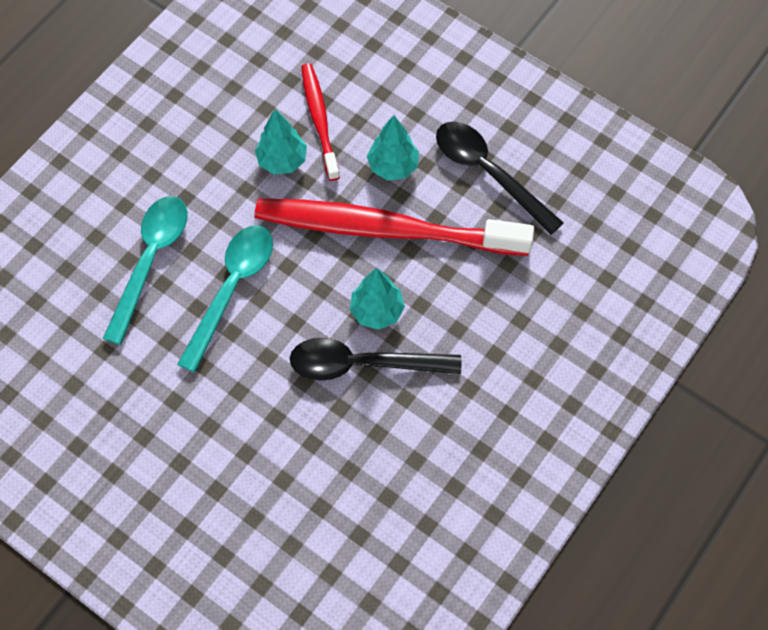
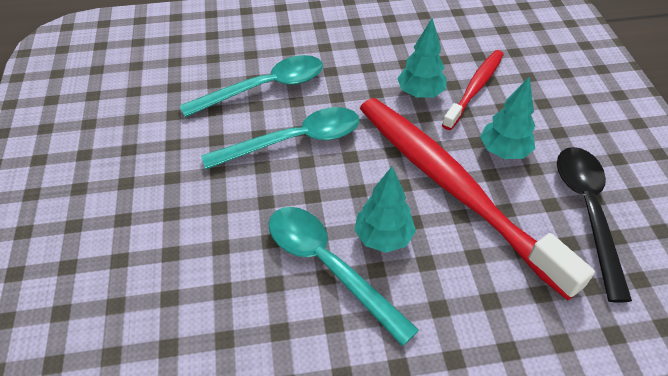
camera: 45 degrees right, 15 degrees down
black spoon [290,338,461,380] -> turquoise spoon [269,207,419,346]

